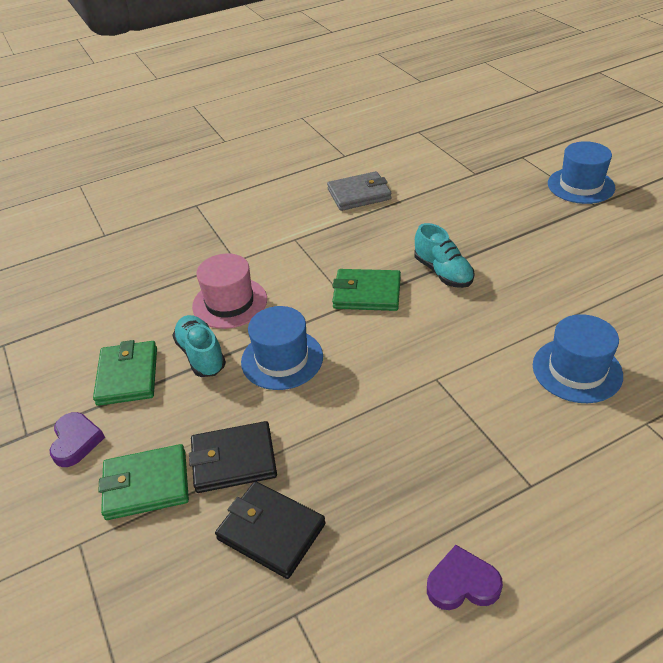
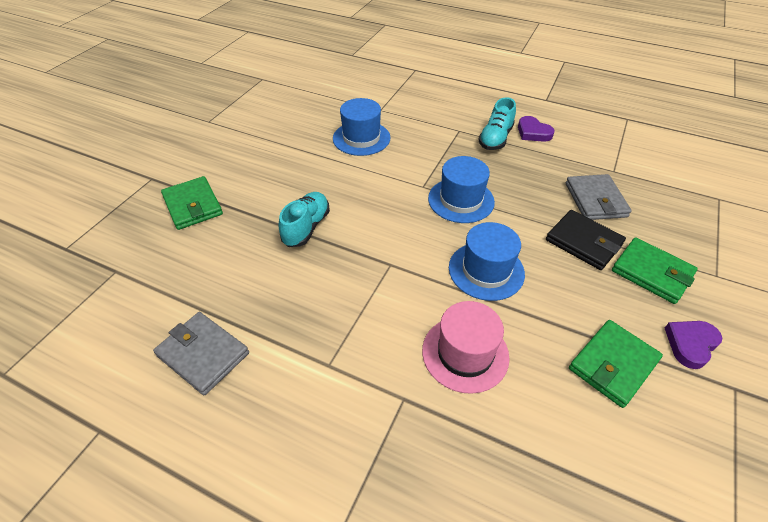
camera: 130 degrees left, 5 degrees up
turquoise shoe [172,315,226,377] -> turquoise shoe moved to [478,97,516,150]
black wallet [215,481,326,579] -> grey wallet [566,174,632,220]
green wallet [332,269,401,311] -> green wallet moved to [161,176,223,230]
blue hat [548,141,615,204] -> blue hat moved to [428,156,495,223]

